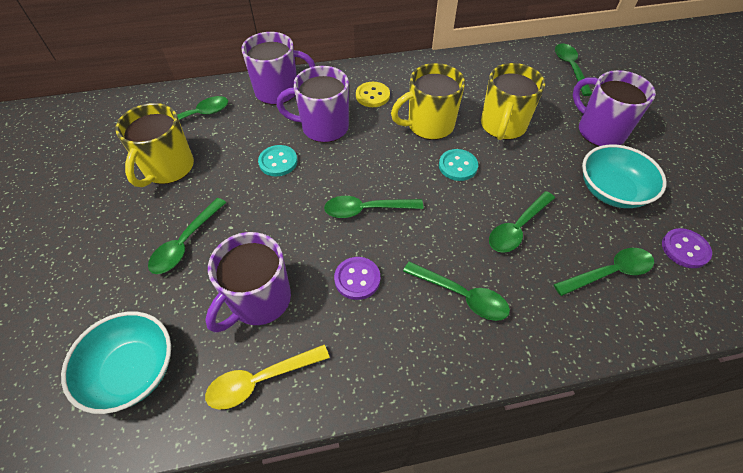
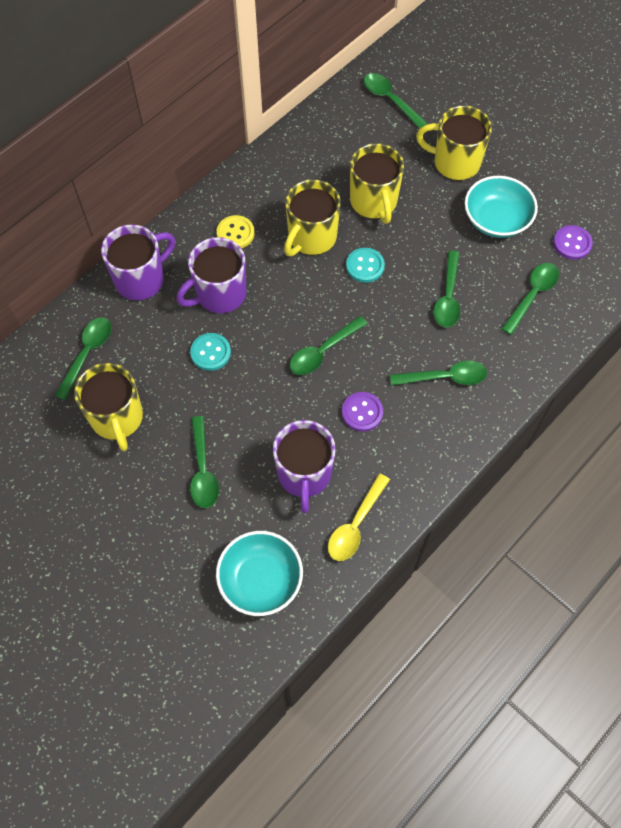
camera: 35 degrees left, 10 degrees up
purple mug [573,70,656,146] -> yellow mug [416,105,492,180]

